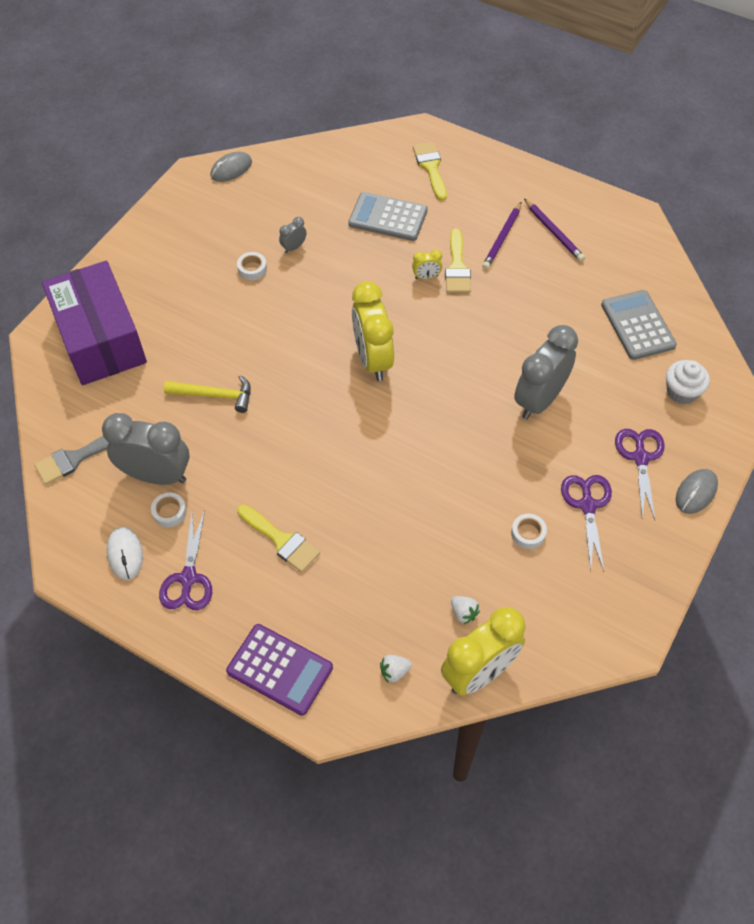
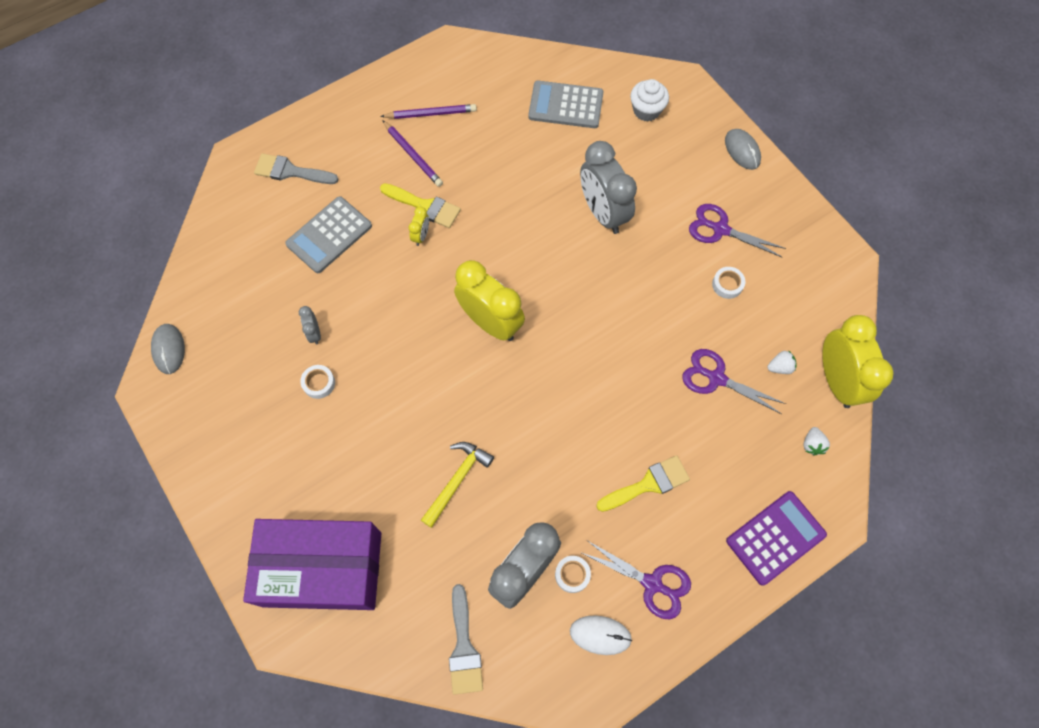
camera: 65 degrees left, 10 degrees up
yellow clock [352,281,394,381] -> yellow clock turned 150 degrees counterclockwise [454,260,525,341]
yellow brush [413,142,447,201] -> grey brush [254,153,339,184]
purple scissors [615,429,665,520] -> purple scissors moved to [682,349,786,414]

